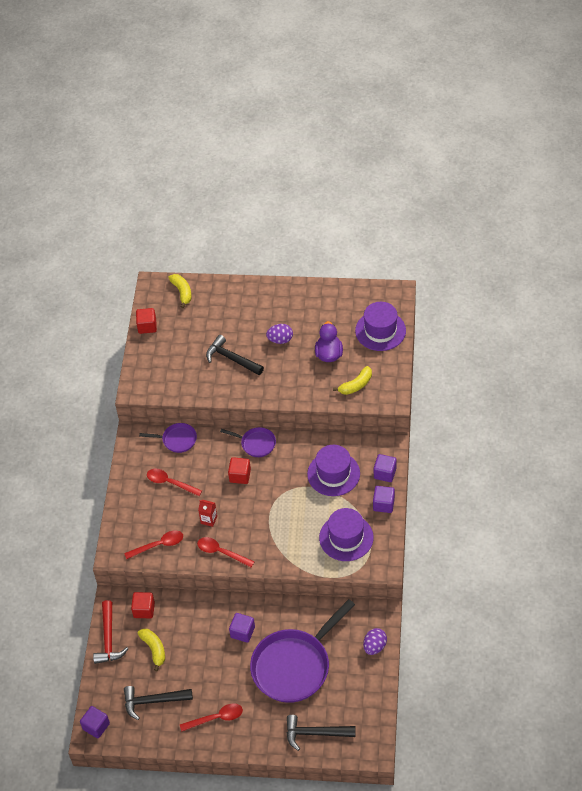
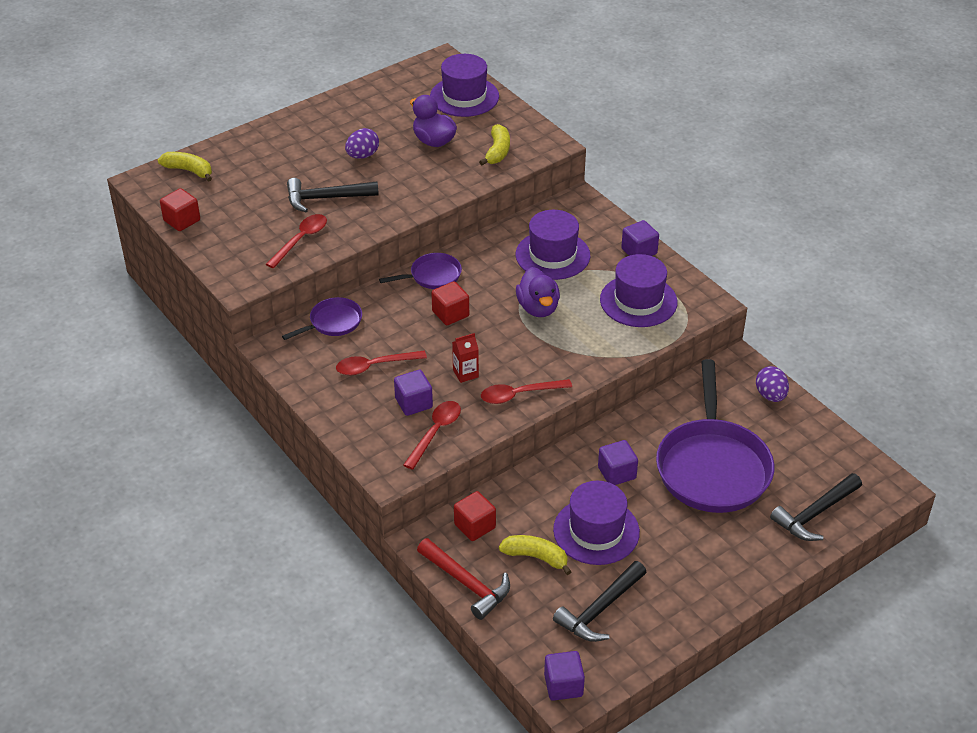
camera: 45 degrees left, 10 degrees down
red spoon [180,703,243,732] -> red spoon moved to [266,214,327,268]
purple cube [374,454,397,482] -> purple cube moved to [394,370,433,416]
none -> purple duck [516,267,560,317]
none -> purple hat [553,481,640,565]

